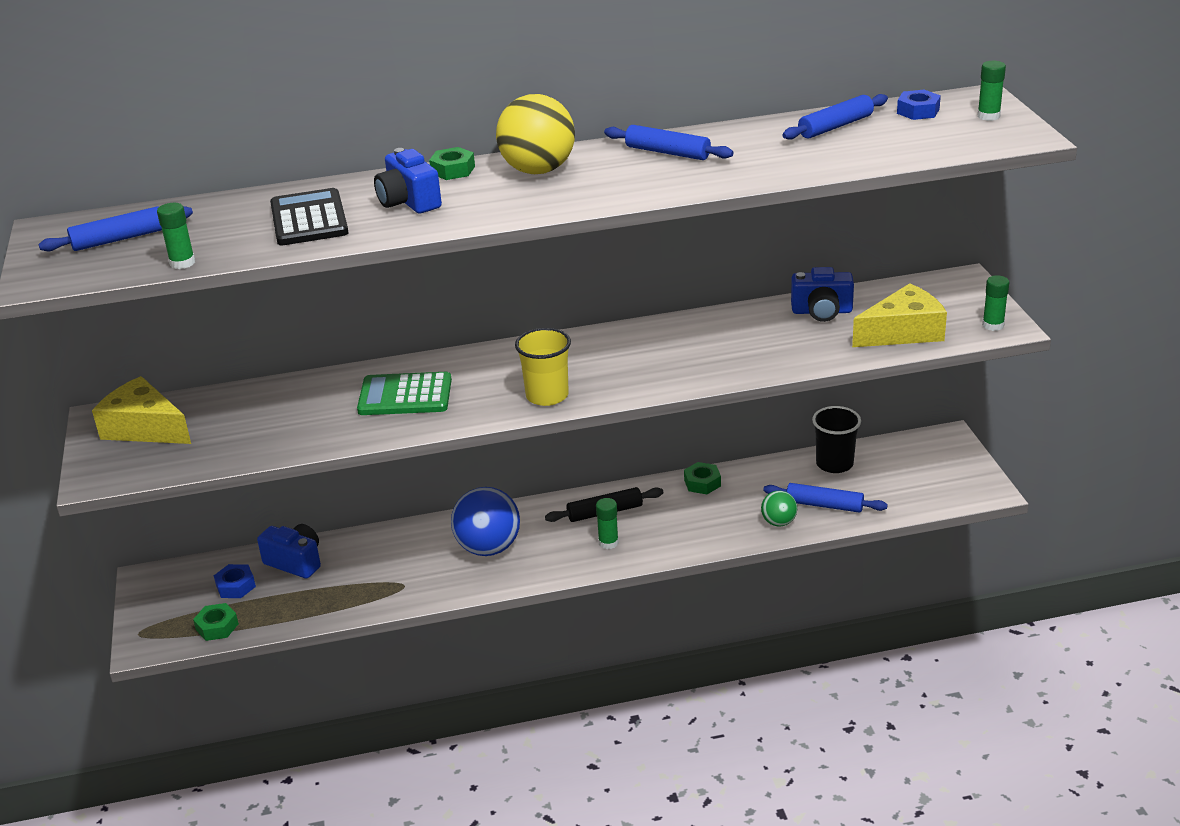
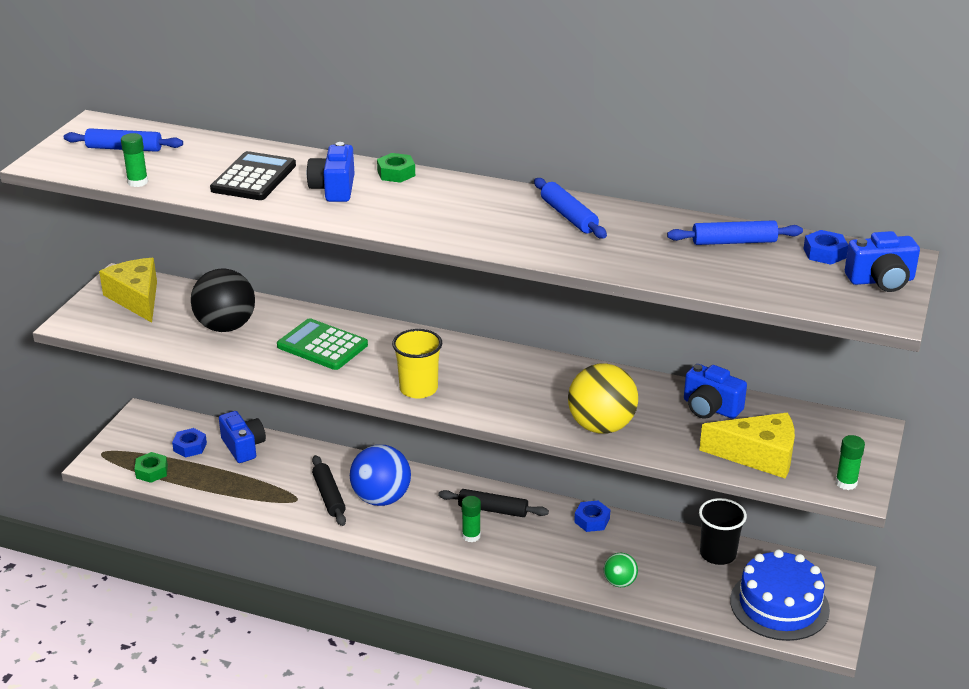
camera: 30 degrees right, 0 degrees up
yellow ball [496,94,575,174] -> yellow ball moved to [568,363,638,434]
green nut [684,462,721,494] -> blue nut [574,501,610,532]
blue rolling pin [763,483,888,513] -> none
green glue stick [977,61,1006,121] -> blue camera [845,231,920,292]
none -> black ball [191,268,255,332]
none -> black rolling pin [312,455,346,526]
none -> blue cake [730,549,830,641]

